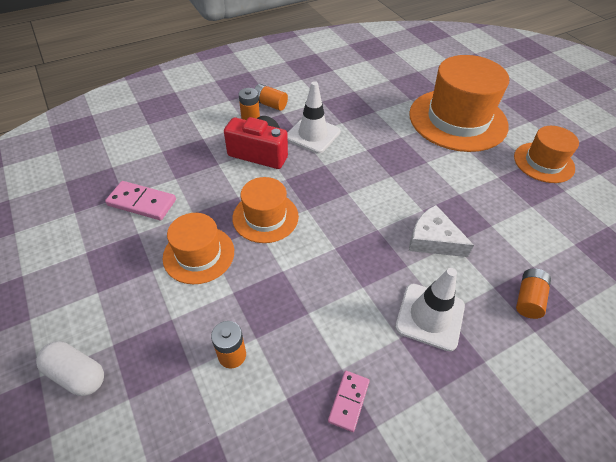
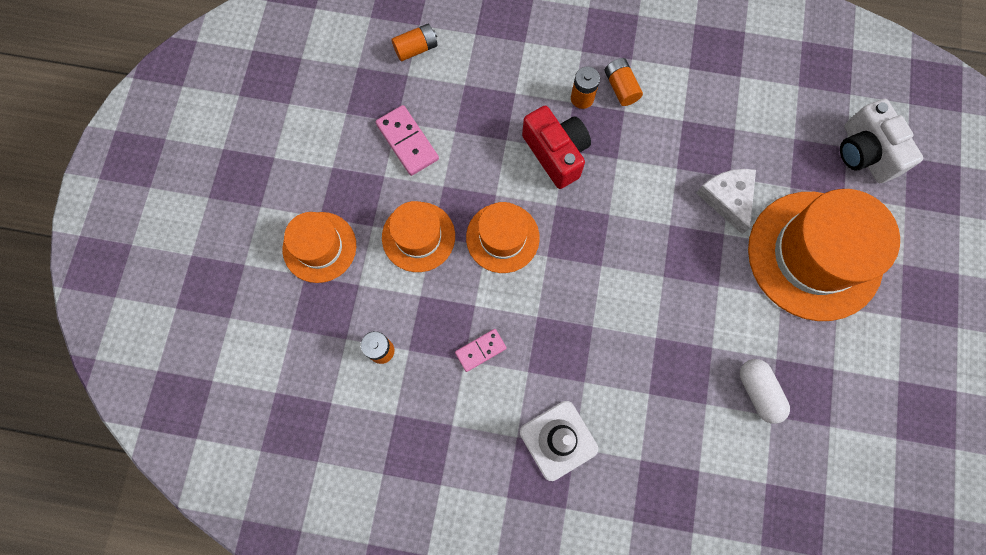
camera: 40 degrees right, 25 degrees up
white capsule [36,342,104,396] -> white capsule moved to [740,359,790,424]
white traffic cone [287,81,340,154] -> none
pink domino [328,371,370,432] -> pink domino moved to [455,329,507,372]
white cheese [409,205,474,257] -> white cheese moved to [696,169,756,234]
orange hat [514,126,579,183] -> orange hat moved to [282,212,356,283]
orange battery [516,268,551,319] -> orange battery moved to [391,23,438,61]
none -> white camera [840,99,923,183]

